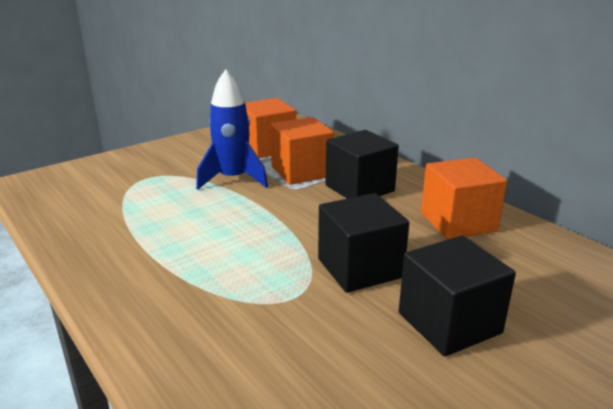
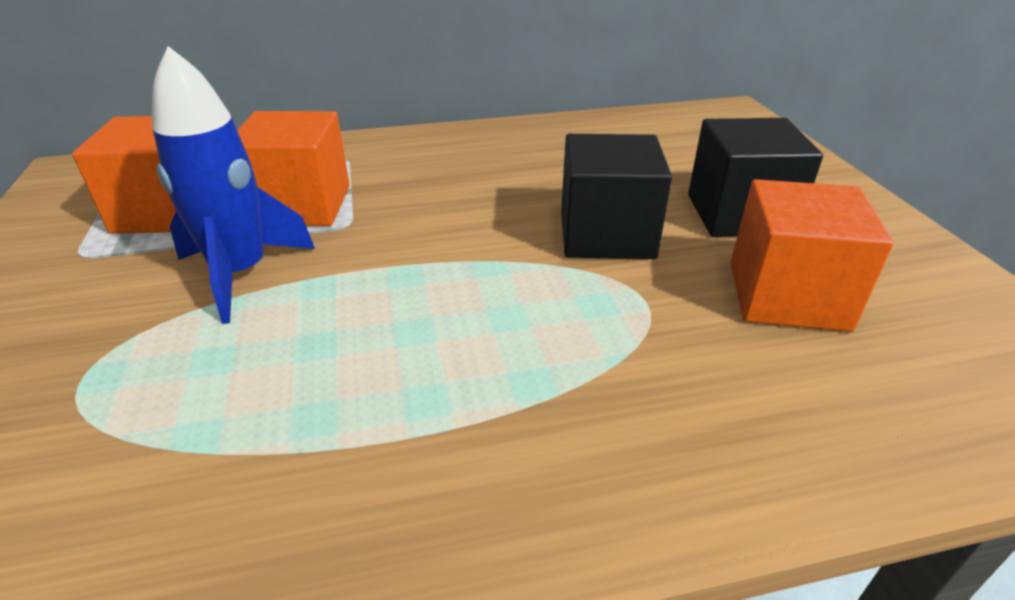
camera: 65 degrees left, 10 degrees up
black cube [326,130,399,199] -> none
orange cube [421,158,507,239] -> orange cube moved to [730,179,893,332]

